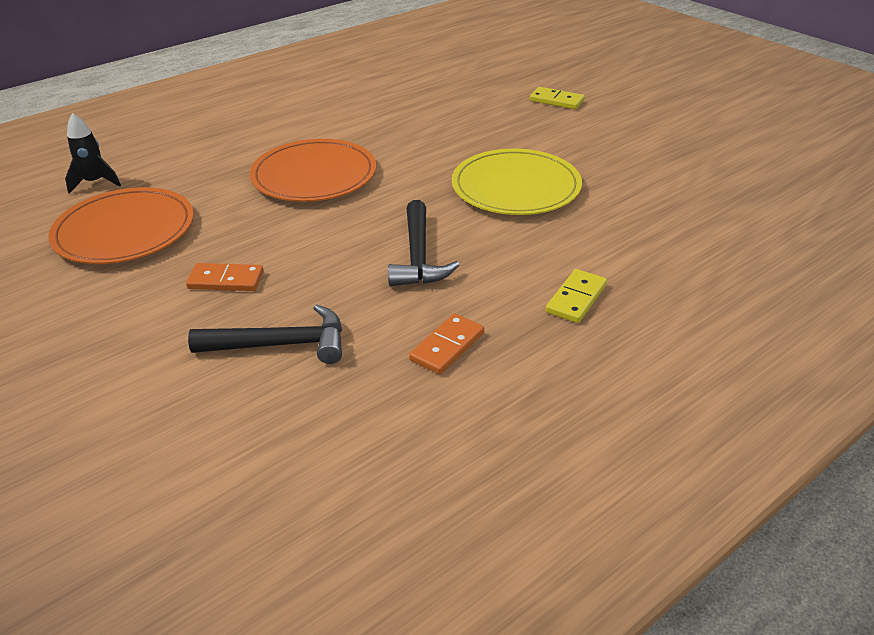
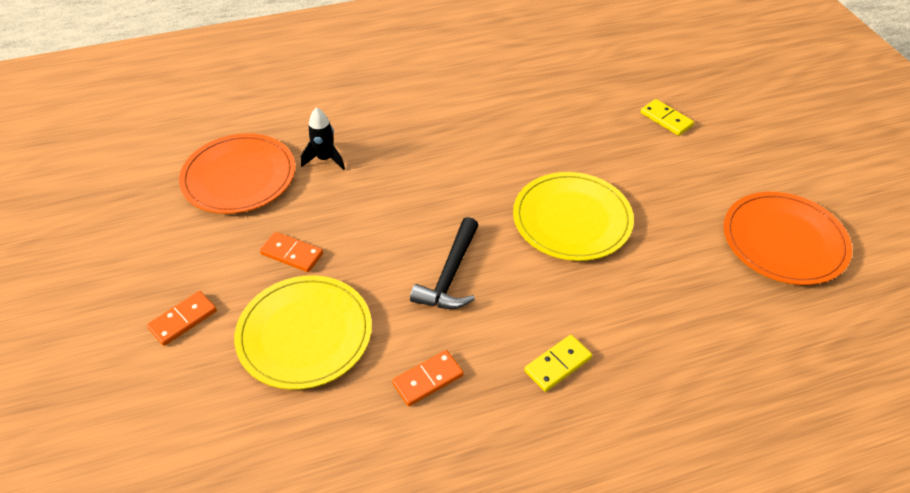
camera: 20 degrees right, 10 degrees up
black rocket [65,113,121,194] -> black rocket moved to [301,107,345,170]
black hammer [188,304,342,364] -> yellow plate [234,275,372,390]
orange plate [250,139,376,202] -> orange plate moved to [724,192,852,285]
none -> orange domino [147,291,217,346]

